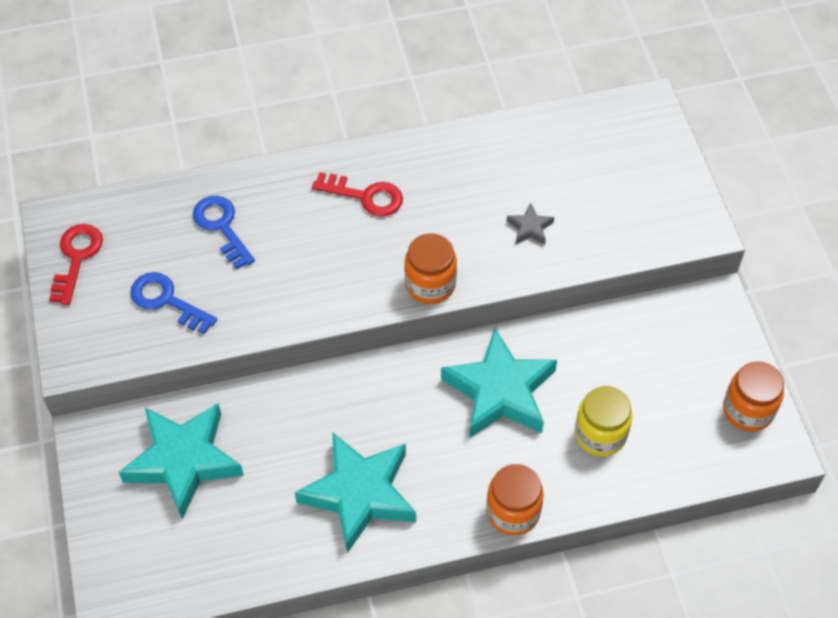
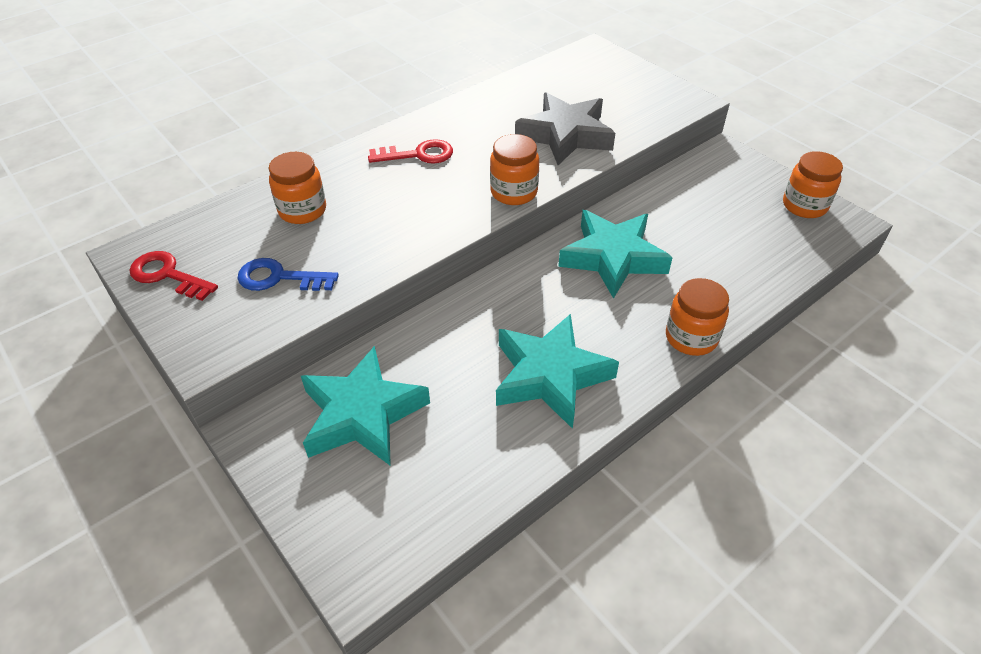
camera: 25 degrees left, 10 degrees down
red key [49,224,103,305] -> red key turned 45 degrees counterclockwise [130,251,218,301]
blue key [193,196,255,270] -> orange jar [269,152,326,224]
grey star [507,203,554,245] -> grey star [515,92,615,165], size x2.37
yellow jar [575,386,632,456] -> none

